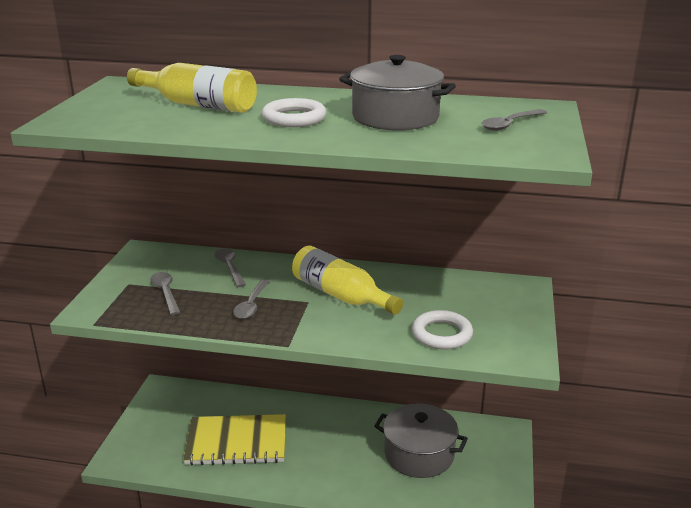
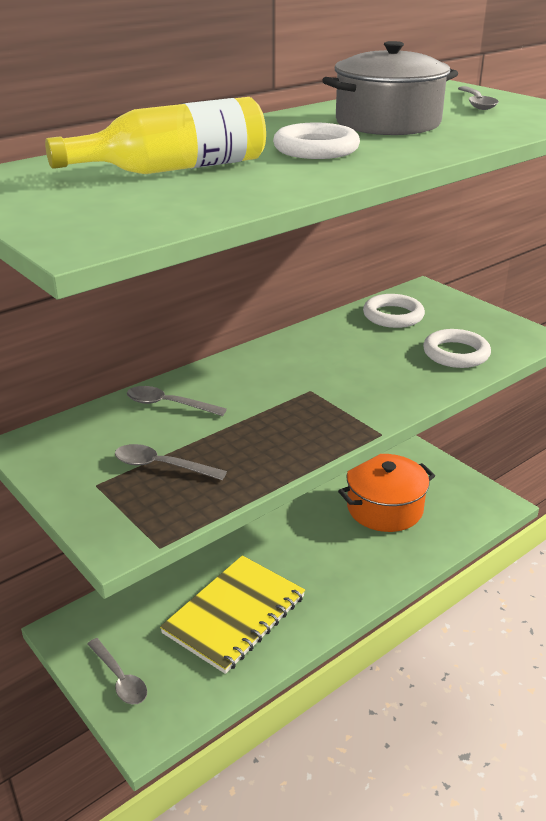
camera: 50 degrees left, 5 degrees up
grey spoon [233,279,270,319] -> grey spoon moved to [87,638,147,704]
yellow bottle [292,246,403,315] -> none
grey pot [374,403,468,478] -> orange pot [338,454,435,532]
none -> white ring [363,294,425,328]

